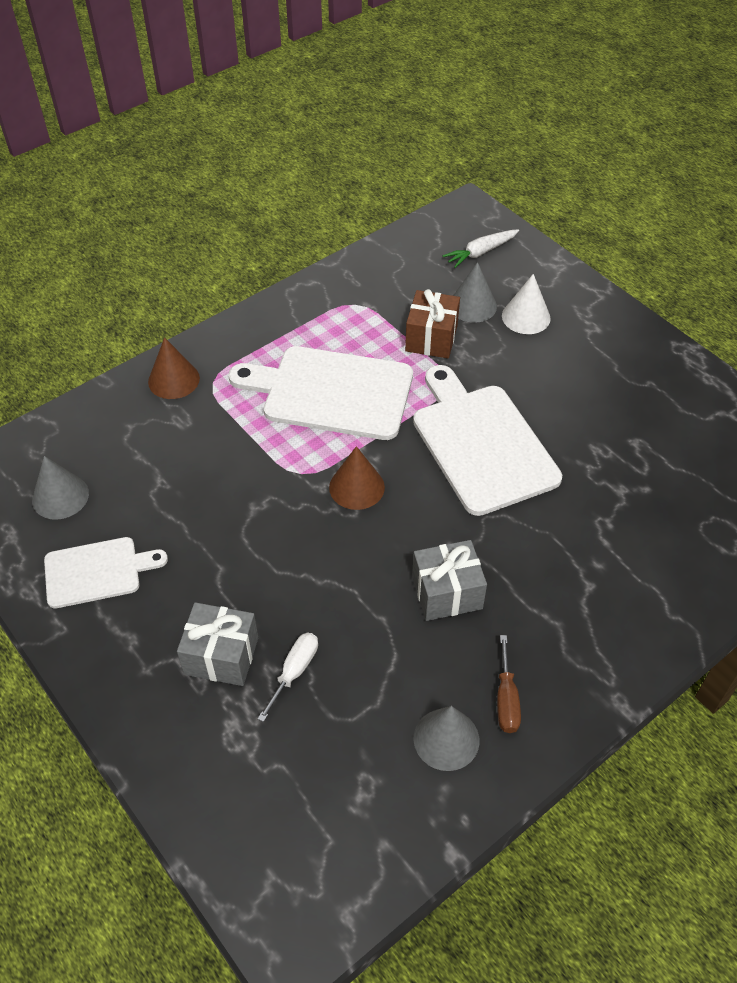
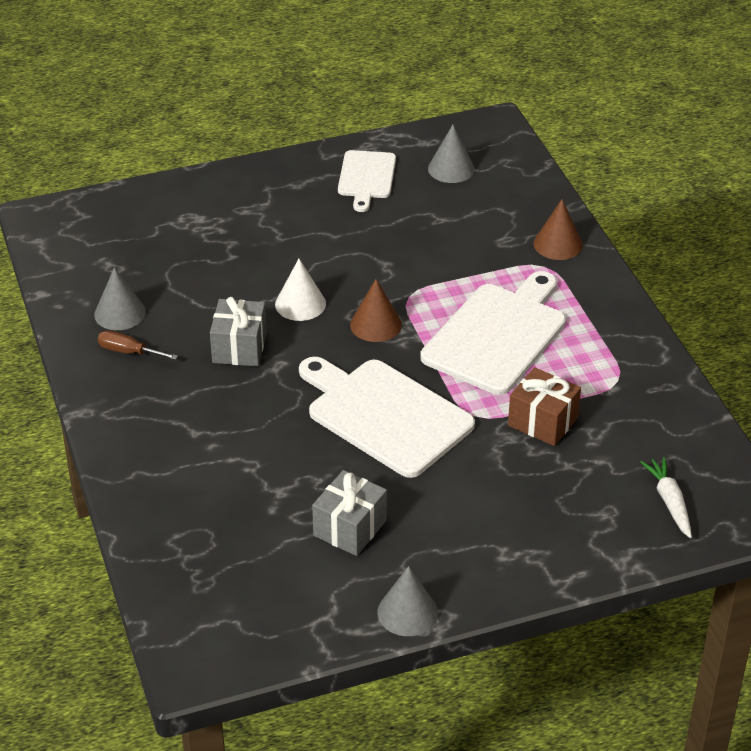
camera: 110 degrees right, 10 degrees down
grey gift [177,602,258,686] -> grey gift moved to [312,470,387,556]
white screwdriver [257,633,318,722] -> none
white cutting board [413,365,562,516] -> white cutting board turned 135 degrees counterclockwise [299,357,475,478]
grey cone [453,262,497,323] -> grey cone moved to [377,566,438,636]
white cone [502,274,550,334] -> white cone moved to [275,259,326,321]

